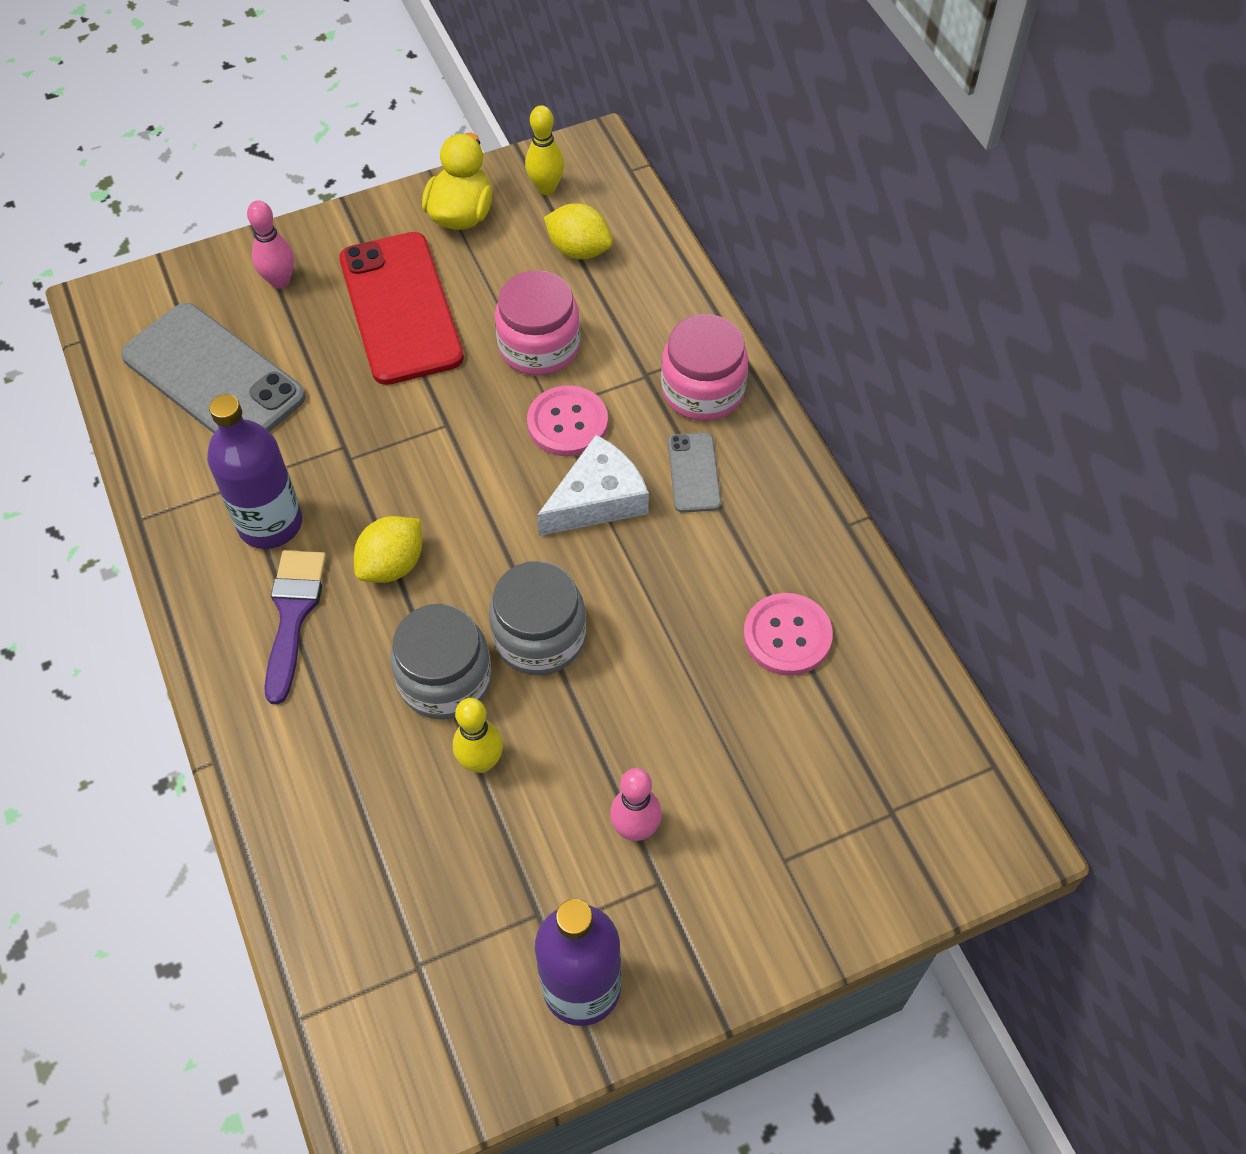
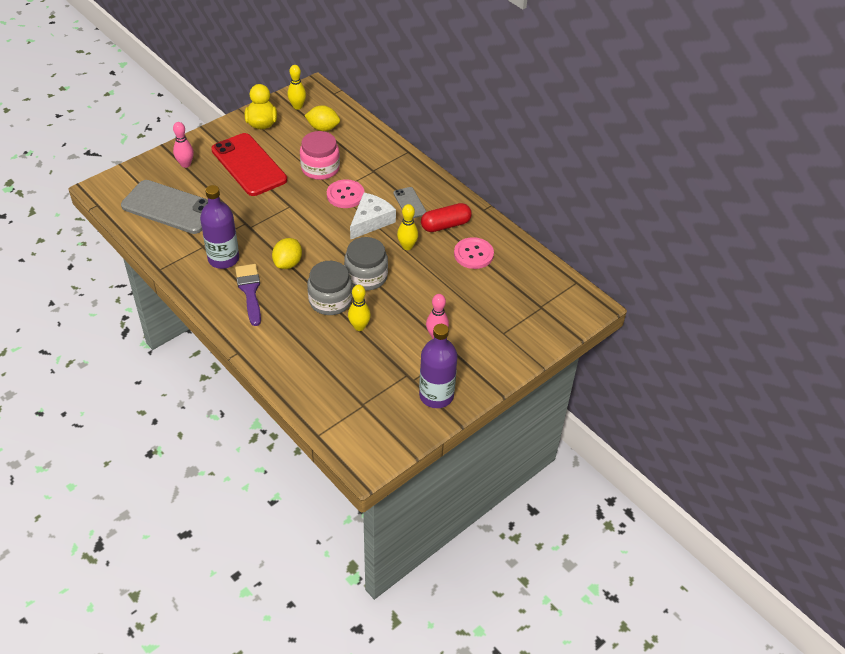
camera: 20 degrees left, 10 degrees down
pink jar [661,314,748,421] -> none
none -> yellow bowling pin [397,204,418,250]
none -> red capsule [421,203,472,232]

